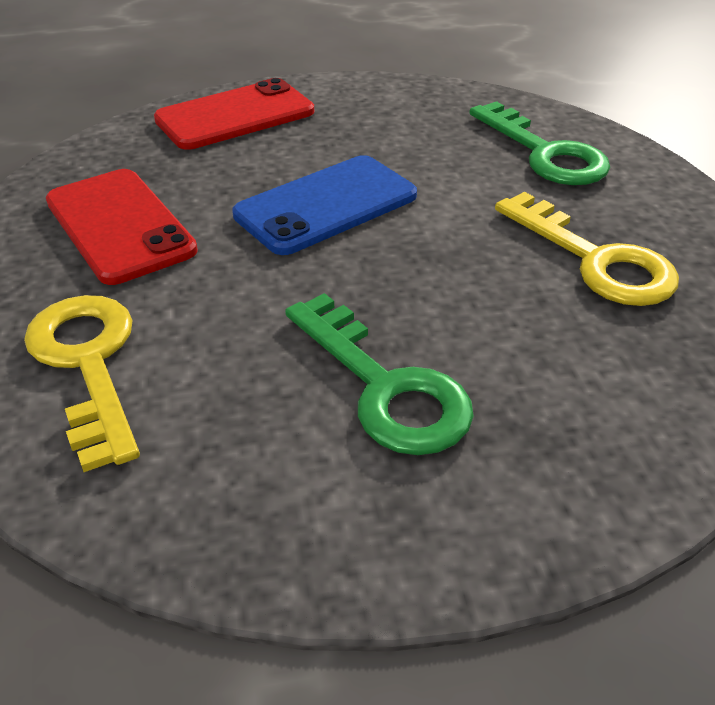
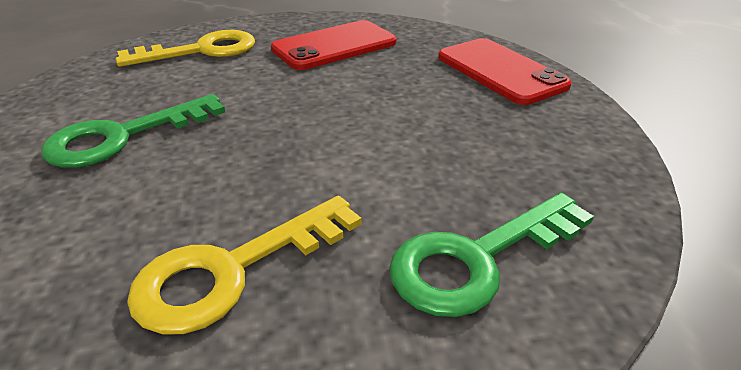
camera: 90 degrees right, 5 degrees down
blue phone [232,155,417,255] -> none

